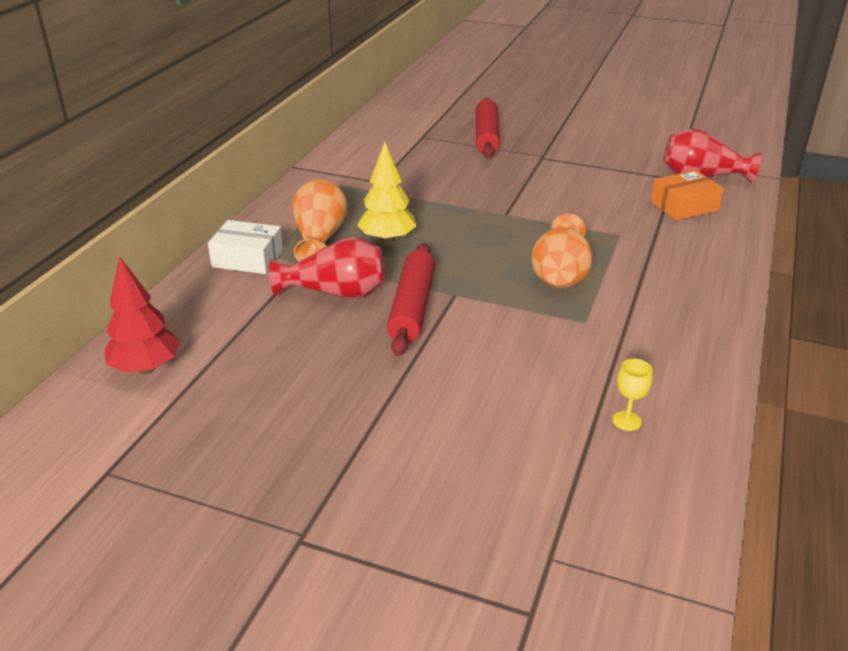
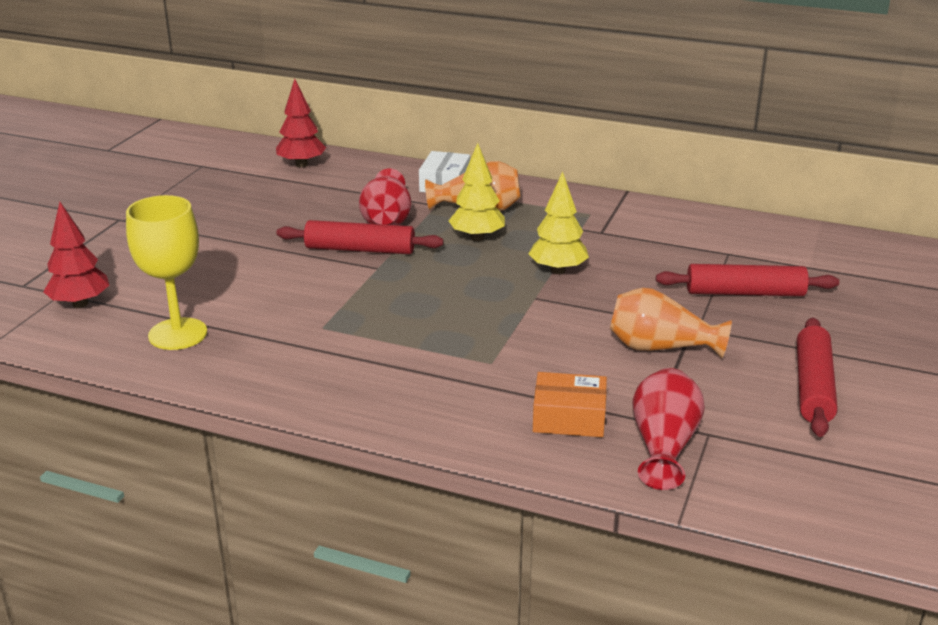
camera: 90 degrees right, 5 degrees down
orange vase [532,214,593,288] -> orange vase moved to [610,288,732,358]
yellow goblet [613,359,653,431] -> yellow goblet [126,195,207,350], size x2.43
orange box [650,170,724,220] -> orange box turned 60 degrees counterclockwise [533,372,607,437]
none -> red tree [43,202,109,308]
none -> yellow tree [529,172,589,274]
none -> red rolling pin [797,318,838,437]

